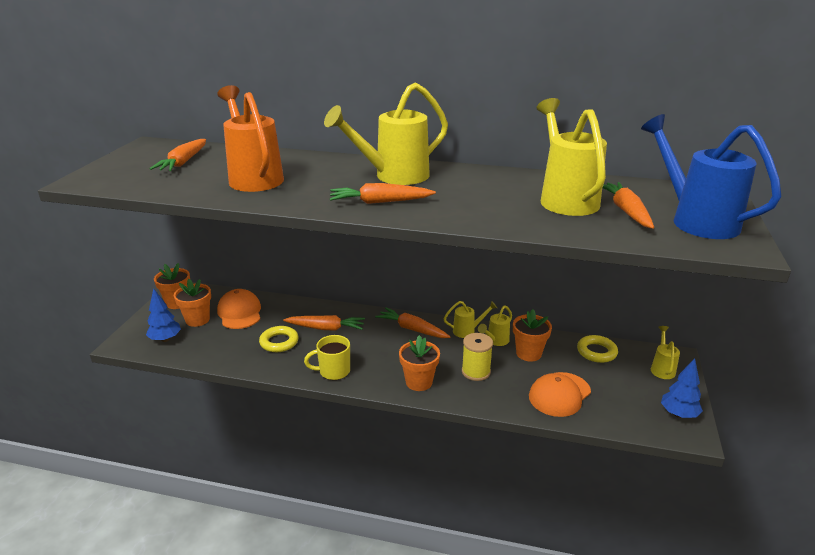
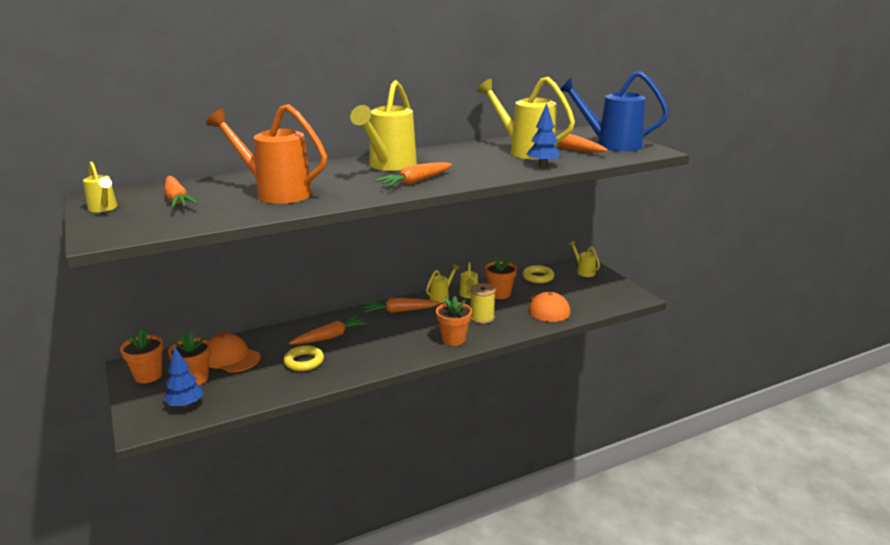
camera: 40 degrees left, 5 degrees down
yellow mug [304,335,350,380] -> none
blue tree [661,358,703,418] -> blue tree moved to [526,104,560,167]
none -> yellow watering can [83,161,118,212]

